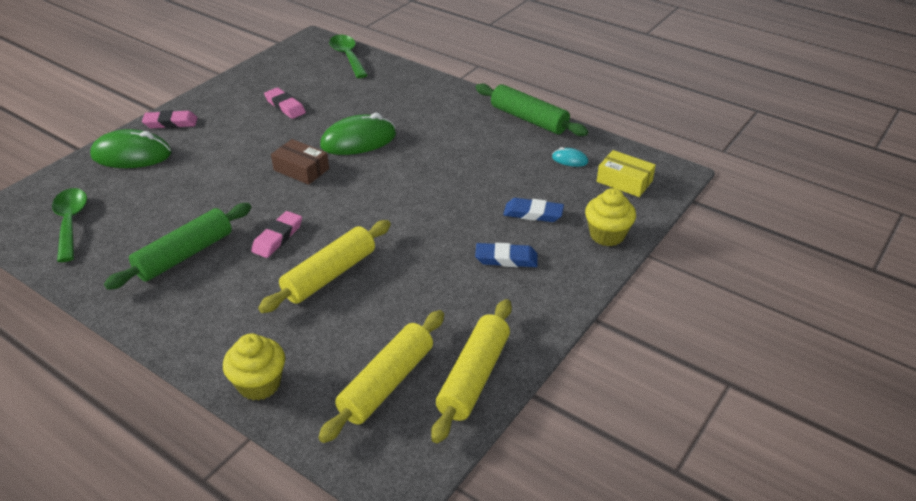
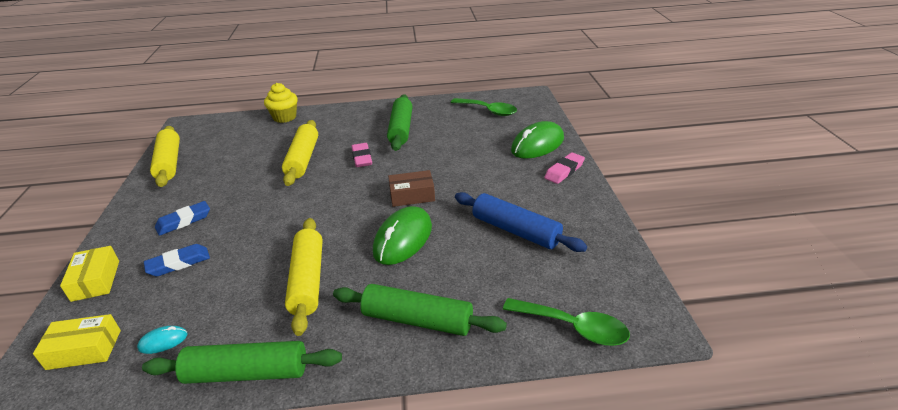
camera: 140 degrees right, 5 degrees down
pink eraser [264,88,306,119] -> blue rolling pin [455,192,587,252]
yellow rolling pin [318,310,444,443] -> yellow rolling pin moved to [285,218,323,336]
yellow cupcake [585,188,636,246] -> yellow box [60,246,119,302]
none -> green rolling pin [333,284,507,336]

